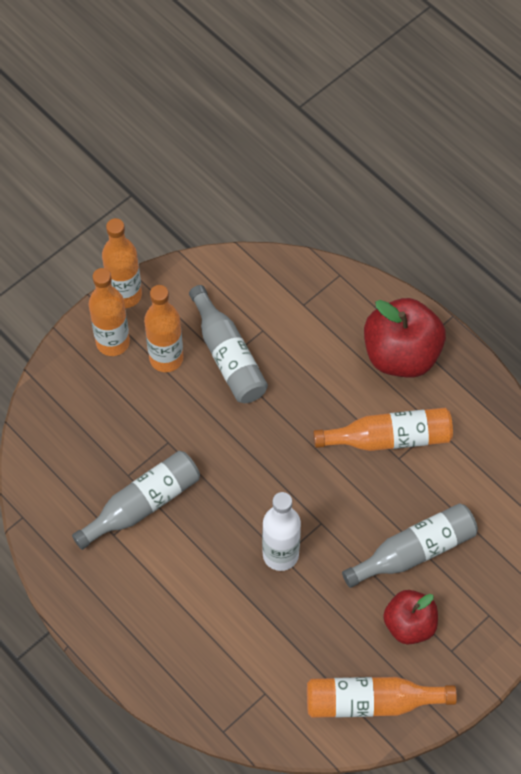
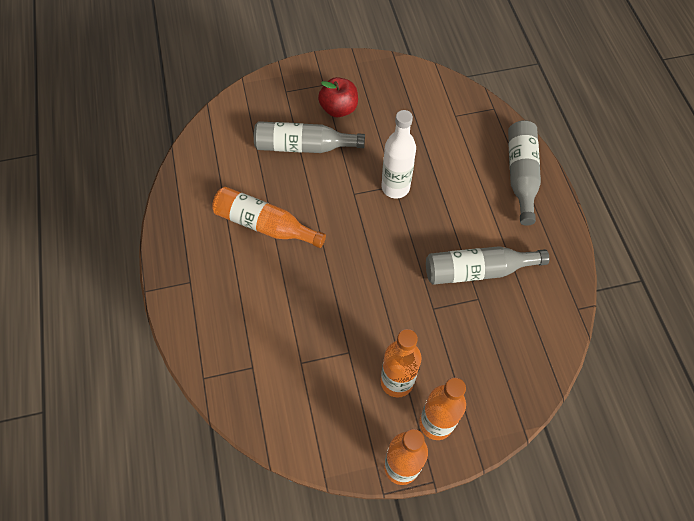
camera: 150 degrees left, 0 degrees up
grey bottle [189,285,268,403] -> grey bottle moved to [508,120,541,226]
orange bottle [307,677,457,718] -> none
red apple [364,298,446,378] -> none

